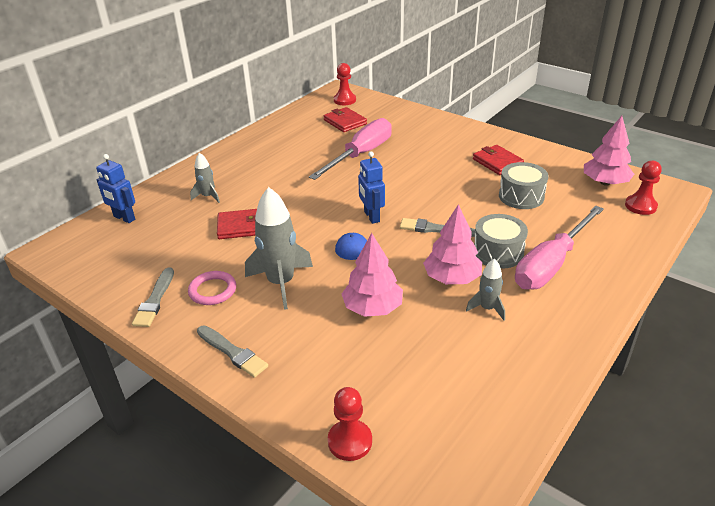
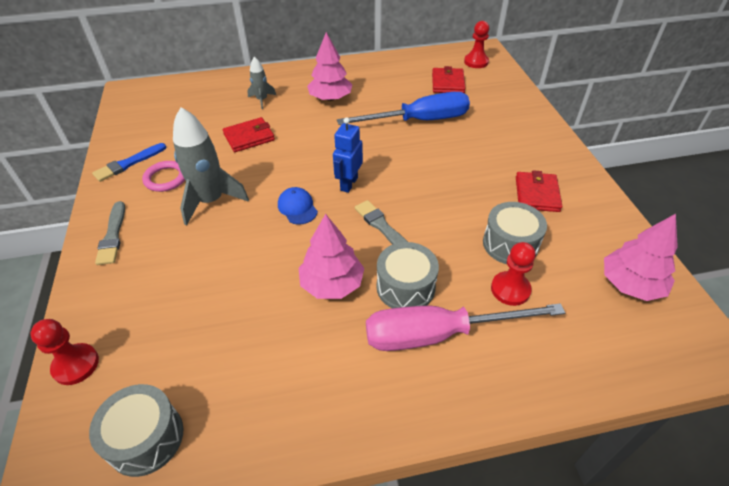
camera: 40 degrees right, 10 degrees up
blue robot [96,154,135,223] -> none
grey brush [132,268,174,327] -> blue brush [92,143,166,182]
red wallet [217,209,257,239] -> red wallet turned 60 degrees counterclockwise [223,117,275,152]
pink screwdriver [309,118,392,180] -> blue screwdriver [337,92,470,125]
pink tree [342,233,403,317] -> pink tree moved to [307,32,352,101]
grey rocket [466,259,505,321] -> none
red pawn [625,161,662,215] -> red pawn moved to [491,242,536,306]
none -> grey drum [89,384,184,477]

